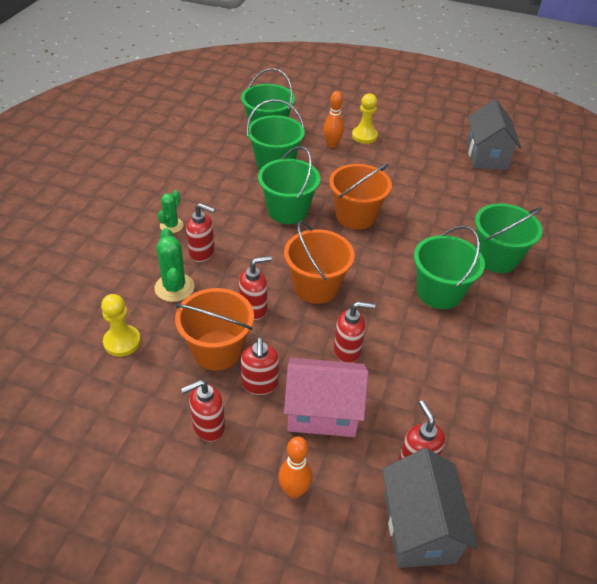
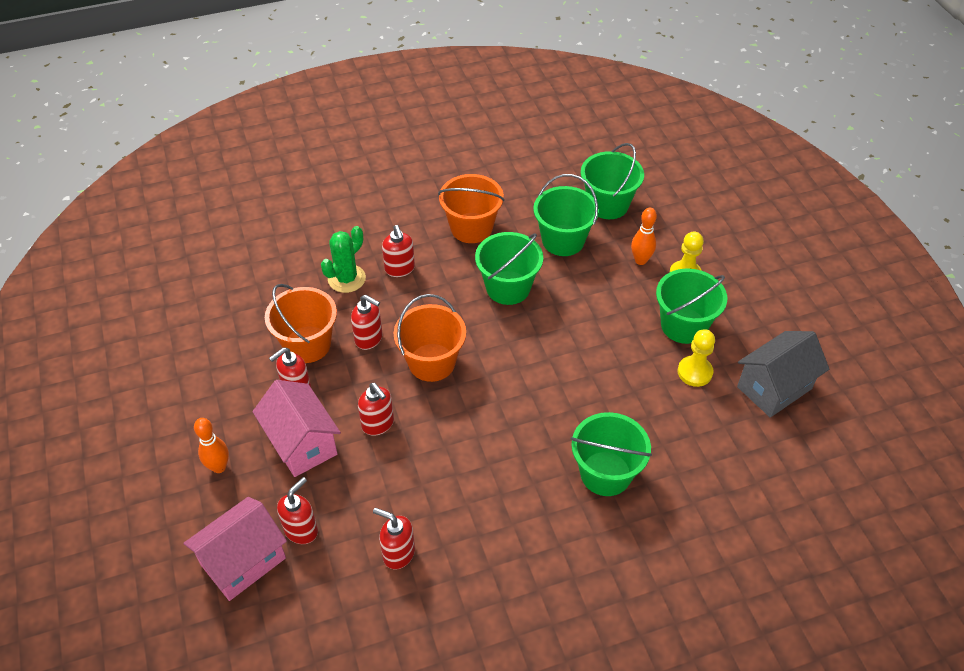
camera: 55 degrees right, 5 degrees up
yellow pawn [101,294,141,357] -> yellow pawn moved to [678,329,715,387]
green cactus [158,190,184,233] -> none
red soap dispenser [181,380,225,442] -> red soap dispenser moved to [373,508,415,569]
orange bucket [329,163,392,230] -> orange bucket moved to [438,174,505,243]
grey house [382,448,478,568] -> pink house [183,497,287,601]
green bucket [414,226,485,309] -> green bucket moved to [656,269,727,344]

